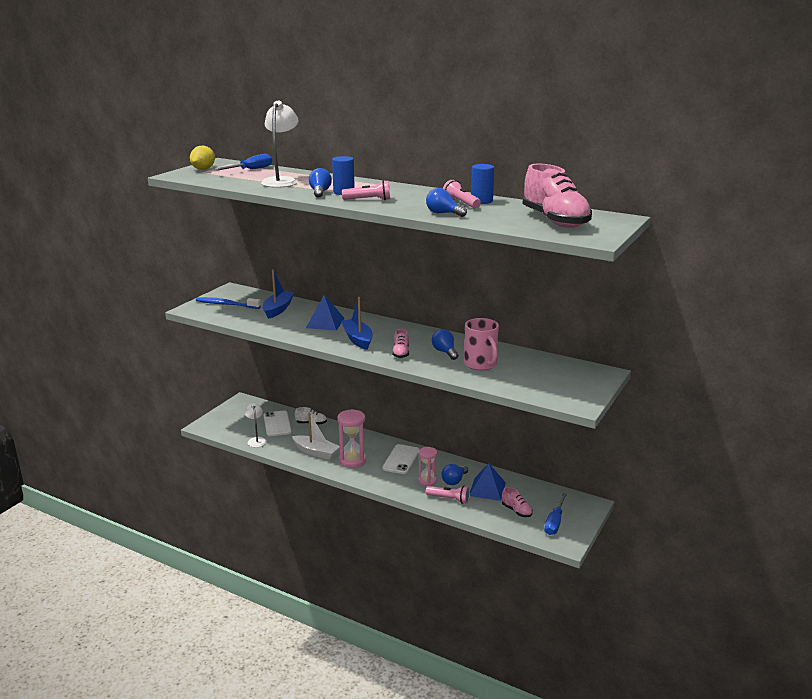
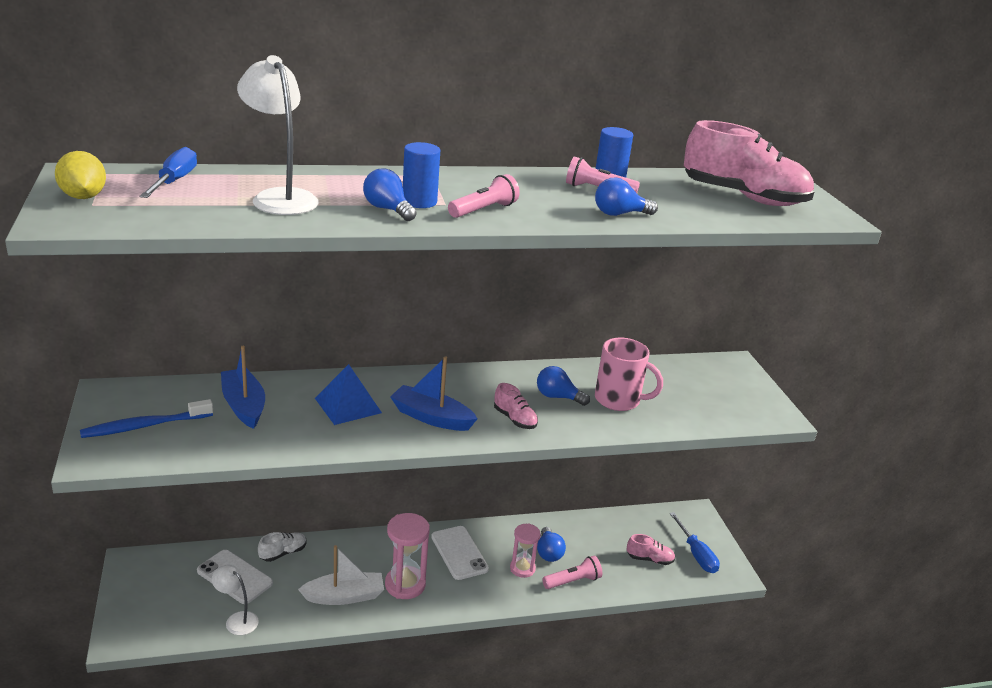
camera: 45 degrees left, 5 degrees up
blue pyramid [470,463,506,501] -> none

